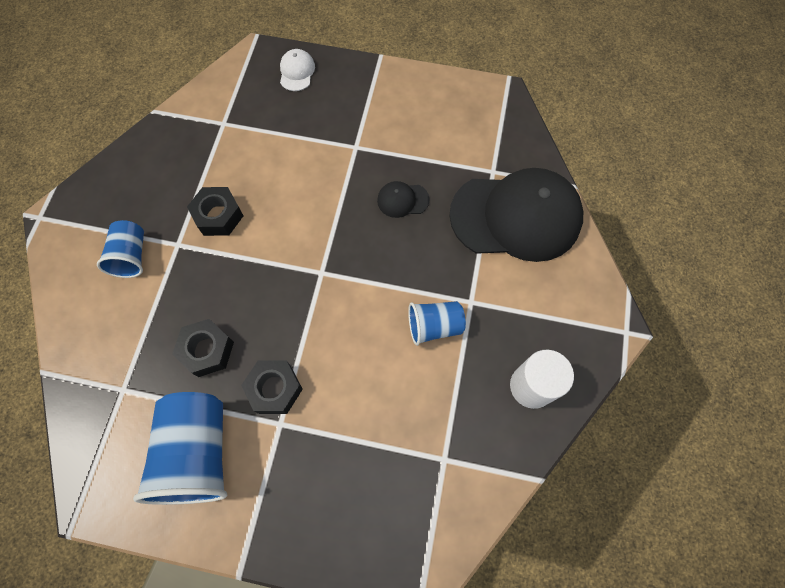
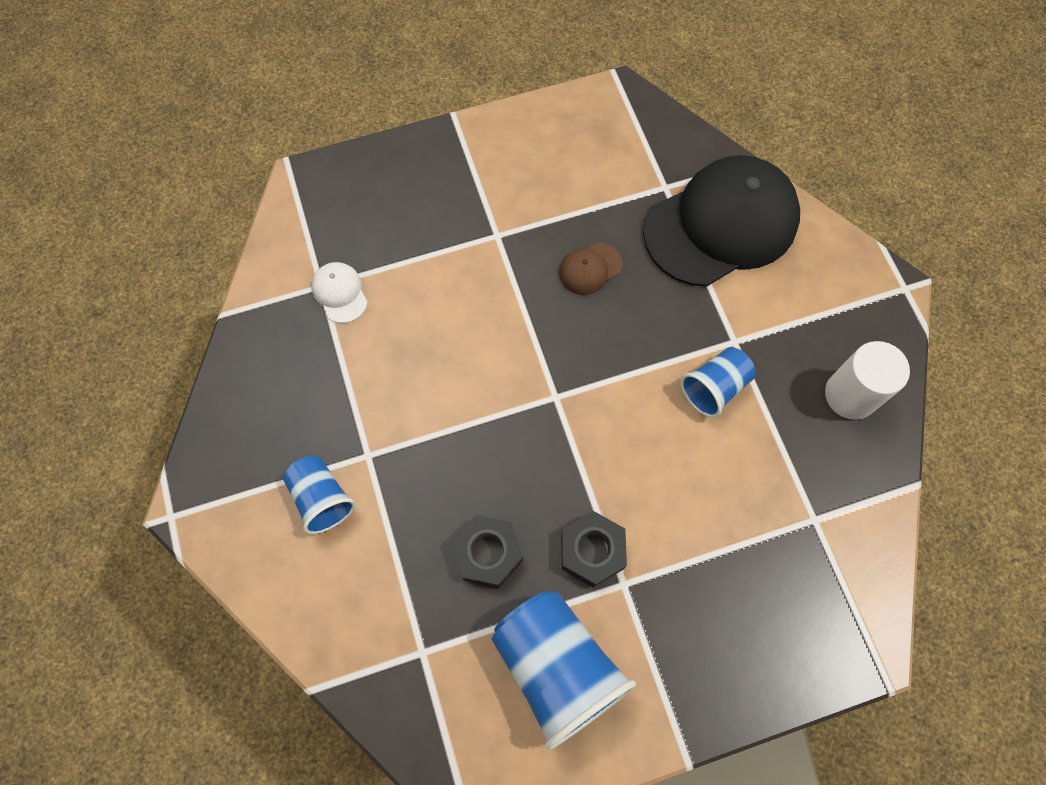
camera: 30 degrees left, 0 degrees up
black nut [187,187,243,236] -> none
white cap [280,49,315,91] -> white cap moved to [312,262,368,323]
black cap [377,181,430,218] -> brown cap [559,243,622,295]

